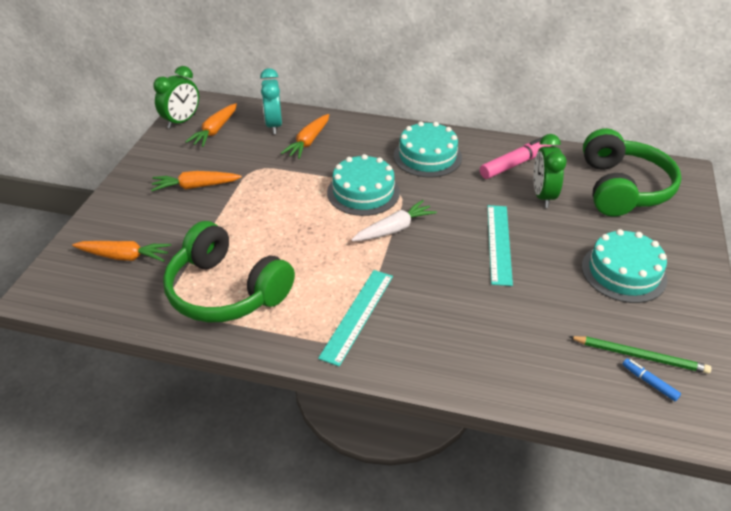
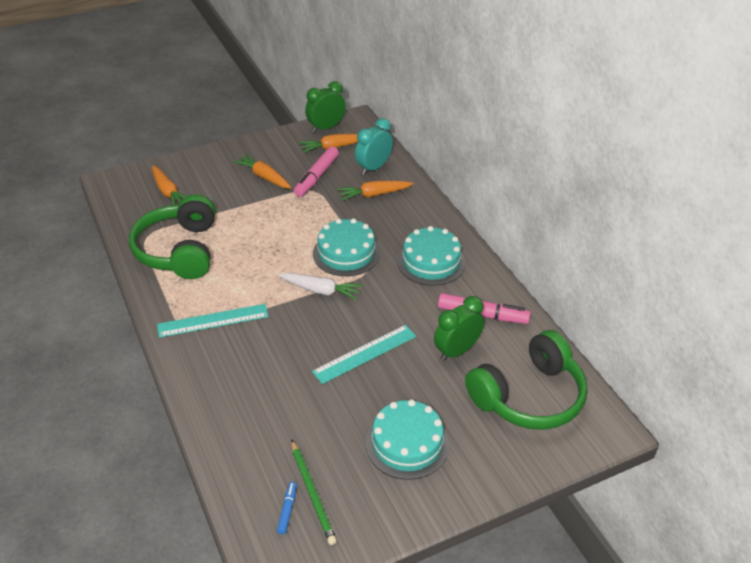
camera: 50 degrees right, 0 degrees up
green clock [153,66,199,129] -> green clock turned 150 degrees clockwise [305,81,346,133]
none -> pink marker [294,146,339,197]

